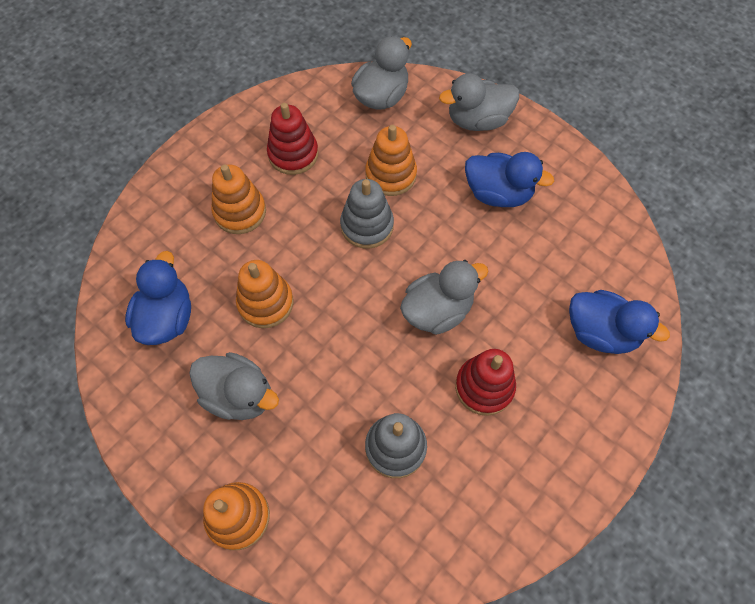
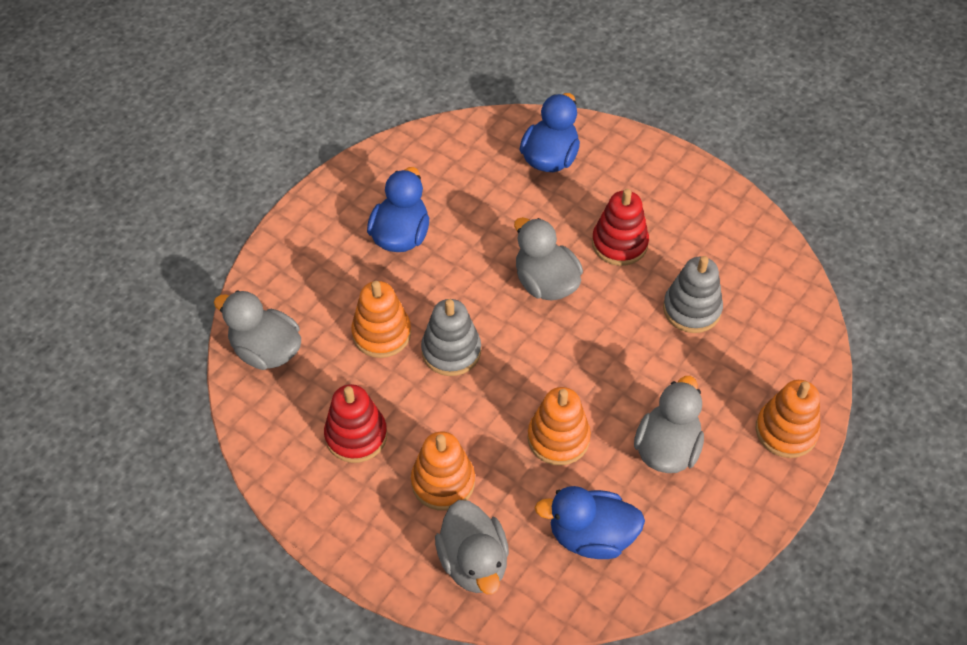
camera: 95 degrees left, 10 degrees down
grey duck [439,74,519,131] -> grey duck moved to [435,500,509,594]

